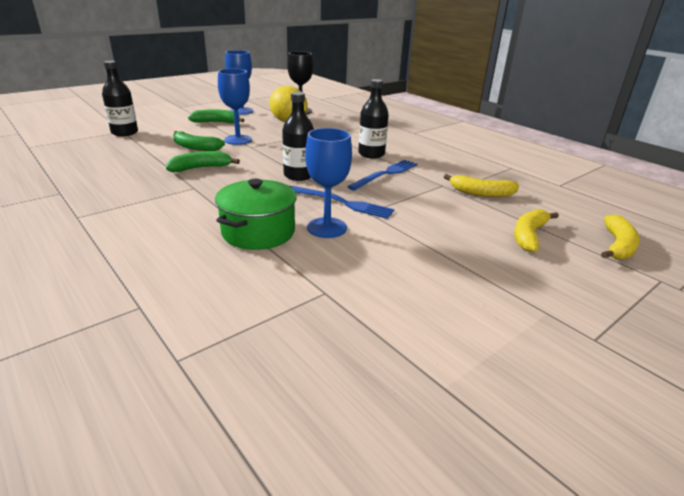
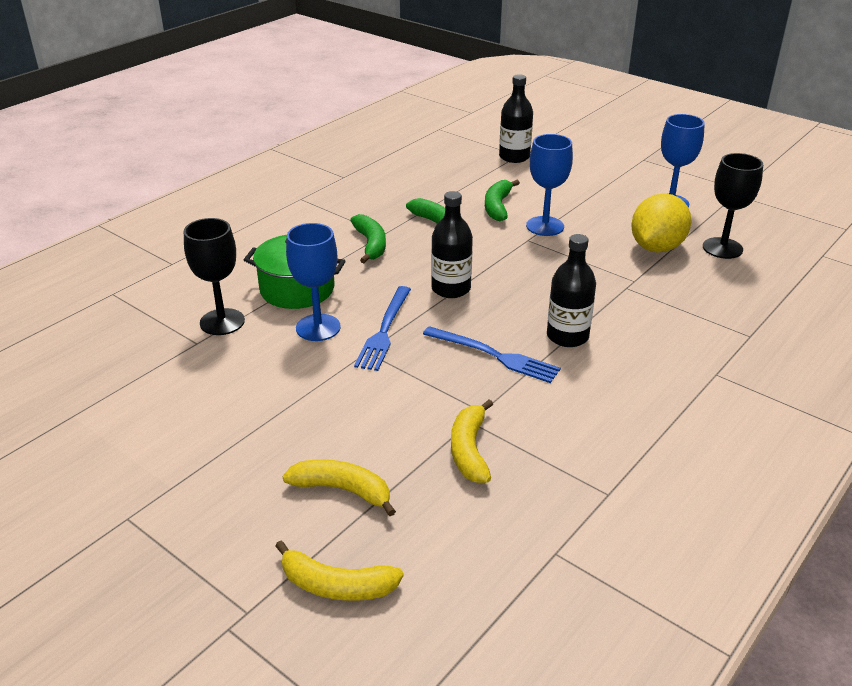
camera: 80 degrees right, 5 degrees up
green banana [188,109,244,123] -> green banana moved to [350,214,386,263]
none -> black goblet [184,218,245,335]

